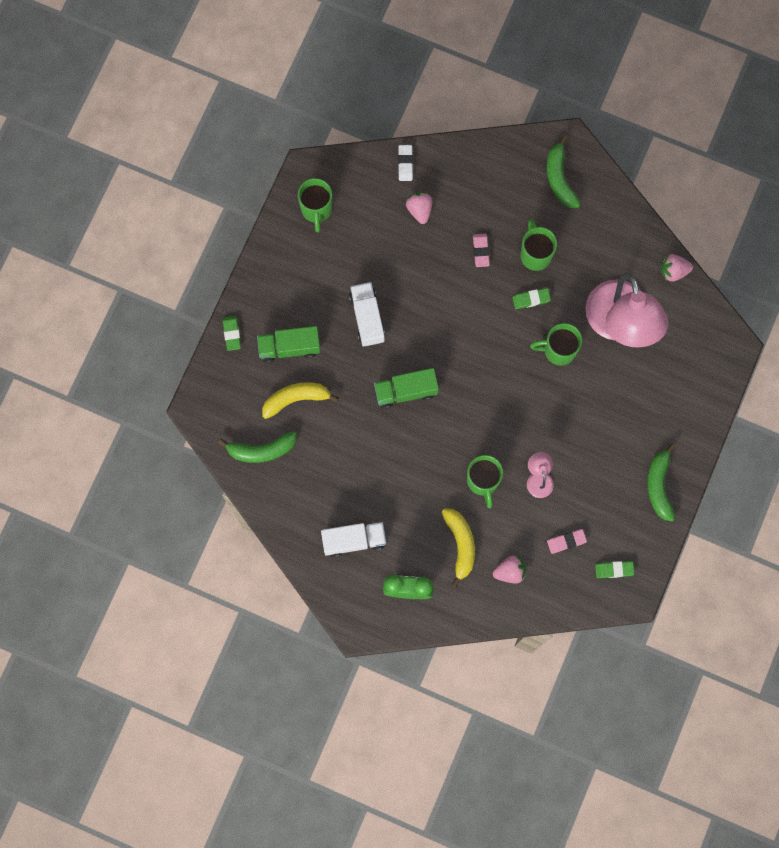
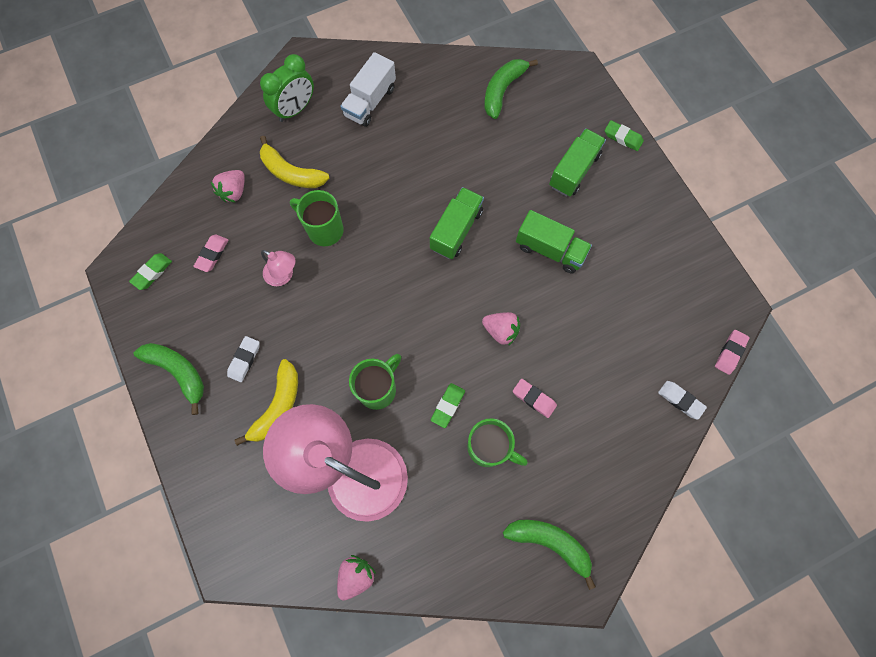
camera: 130 degrees right, 5 degrees down
yellow banana [262,382,339,419] -> yellow banana moved to [234,359,298,446]
green mug [298,178,332,233] -> none
white truck [349,282,385,347] -> green truck [516,210,592,274]
pink strawberry [406,192,433,224] -> pink strawberry moved to [482,312,520,346]
none -> white eraser [227,336,260,382]
none -> pink eraser [715,330,750,375]

